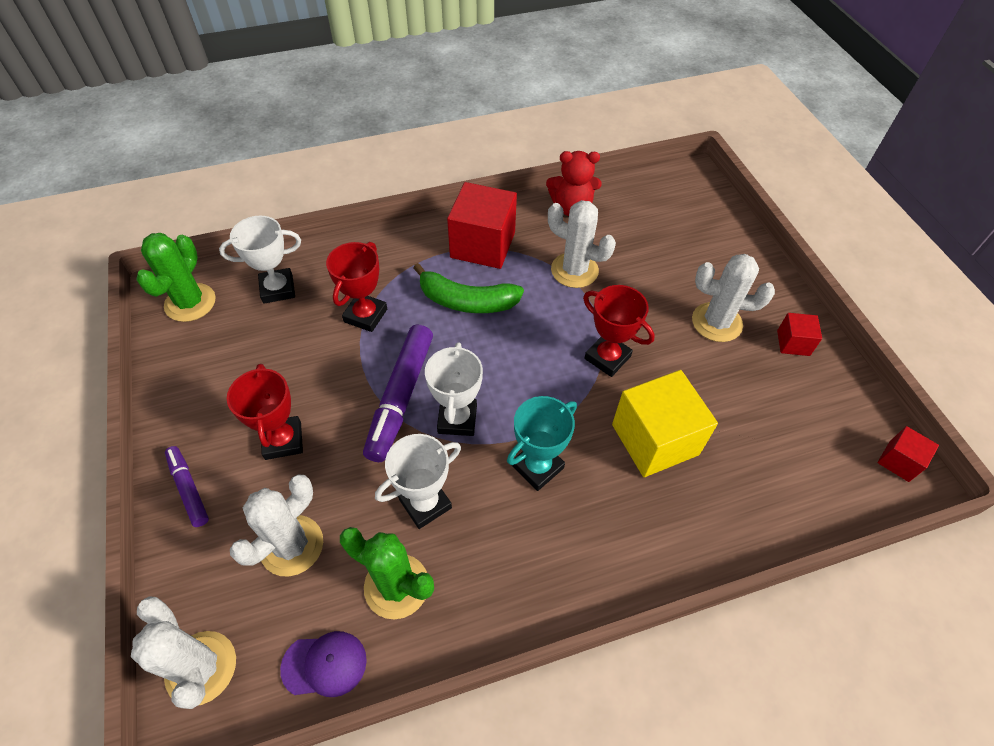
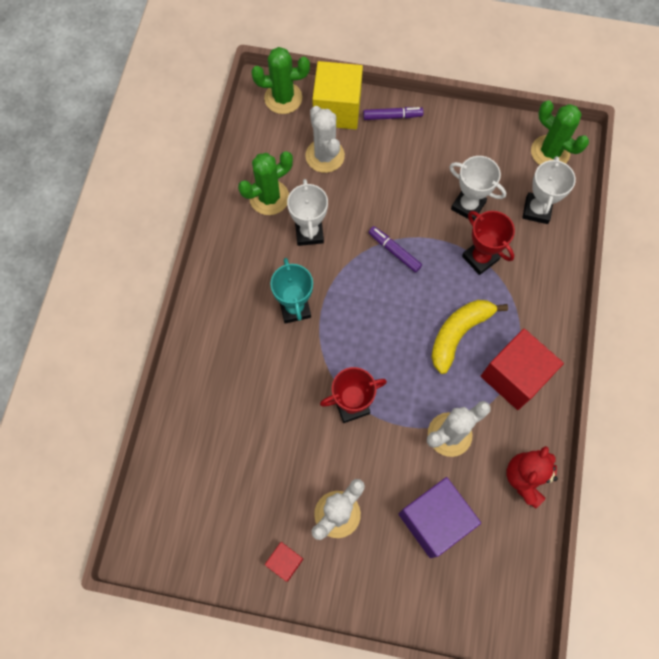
camera: 120 degrees right, 15 degrees up
white cactus [131,596,236,709] -> green cactus [252,47,310,114]
red trophy [227,364,303,460] -> none
purple cap [280,631,367,697] -> none
purple marker [363,324,433,462] -> purple marker [369,226,422,273], size x0.56
green banana [413,263,524,313] -> yellow banana [431,300,508,374]
white trophy [425,342,483,436] -> white trophy moved to [449,156,506,220]
yellow cube [612,370,718,477] -> yellow cube moved to [312,61,363,130]
red cube [877,426,939,482] -> none
none -> purple cube [398,477,481,558]

